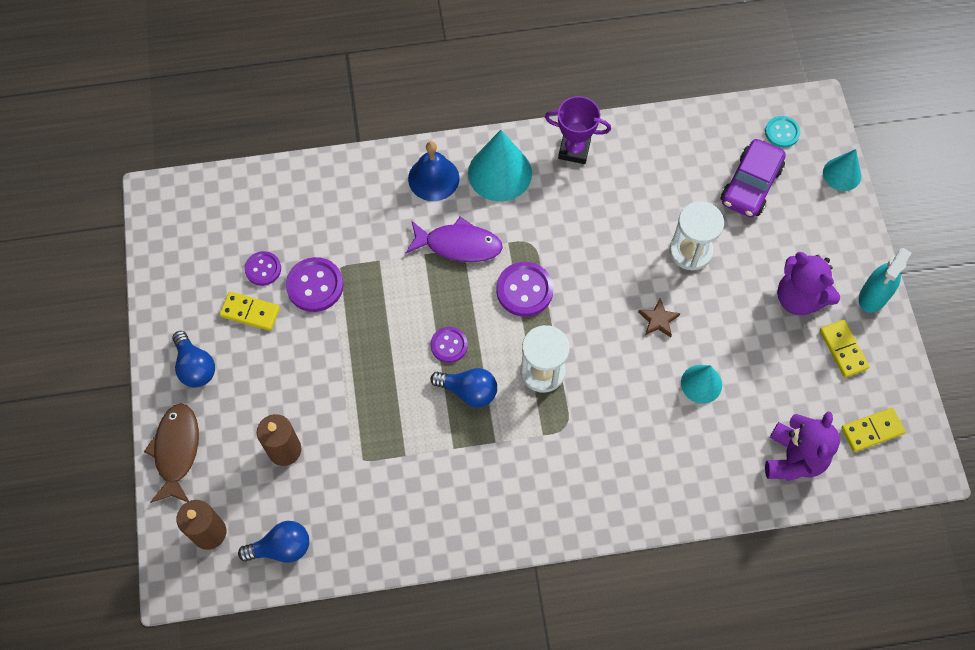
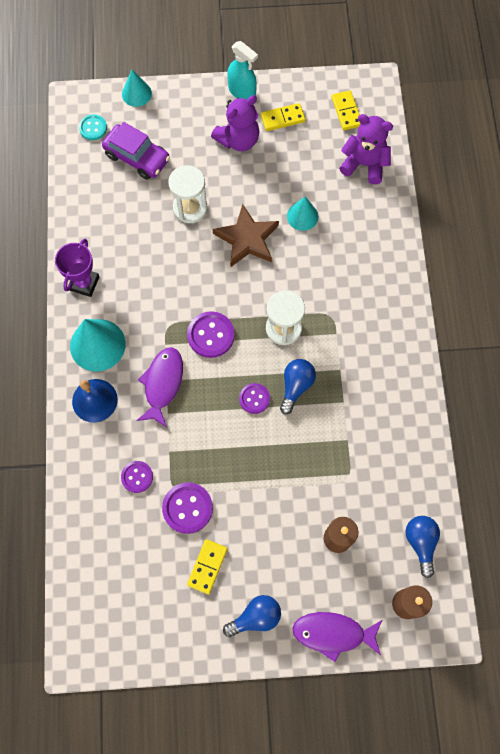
camera: 85 degrees left, 5 degrees up
brown fish [144,403,199,503] -> purple fish [292,612,382,662]
purple button [244,251,281,286] -> purple button moved to [121,461,153,493]
brown star [638,299,681,338] -> brown star [213,204,279,267], size x2.02

